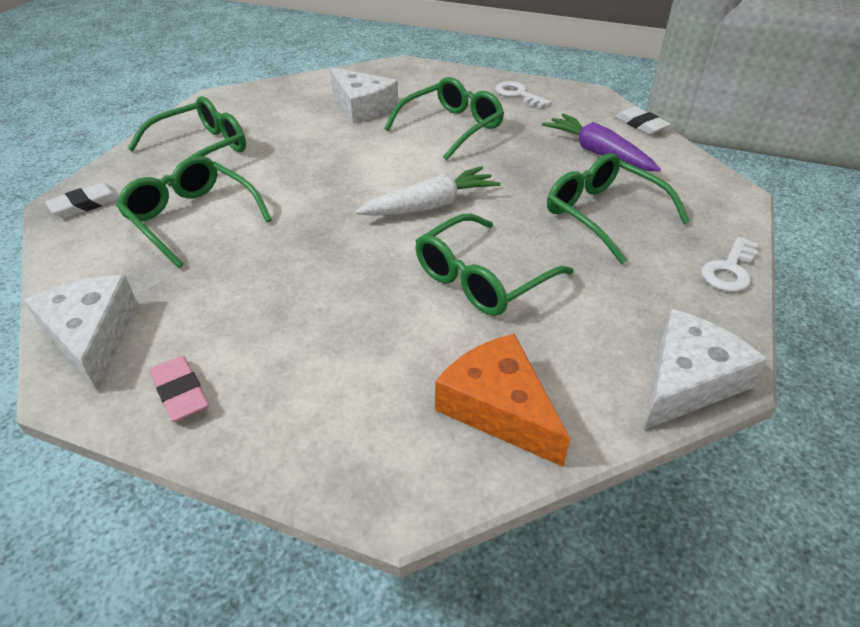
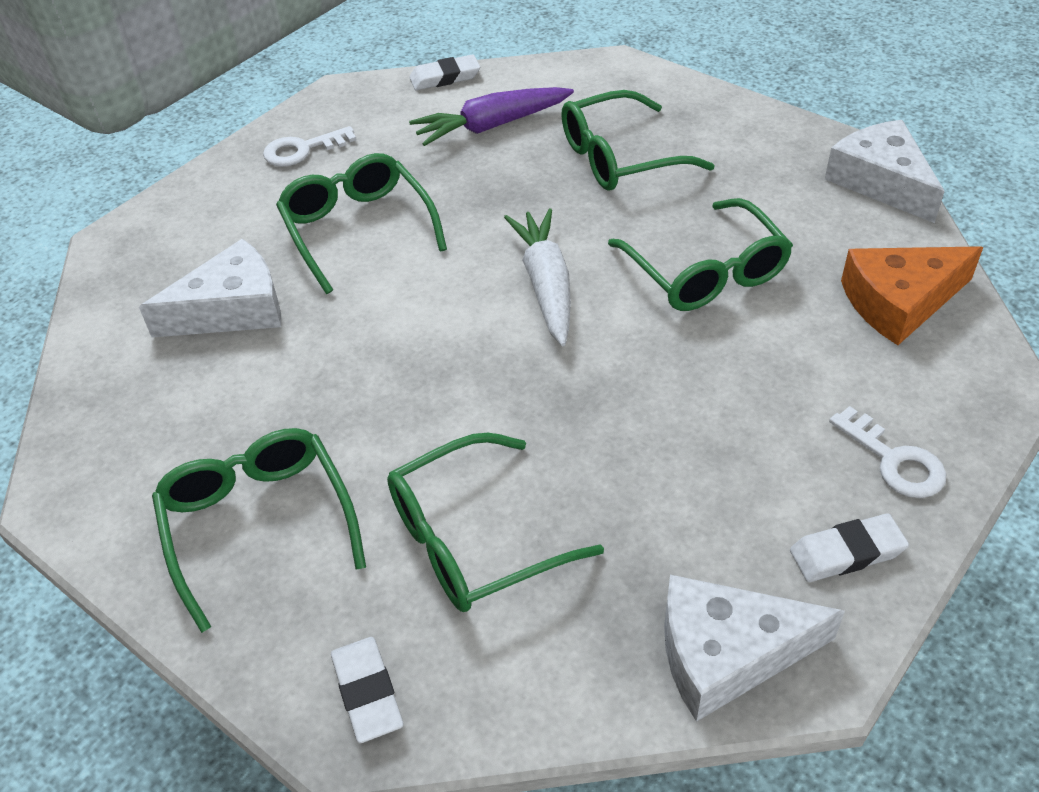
camera: 70 degrees left, 5 degrees up
pink eraser [149,356,209,422] -> white eraser [790,514,909,582]
white key [702,237,758,292] -> white key moved to [829,406,947,498]

